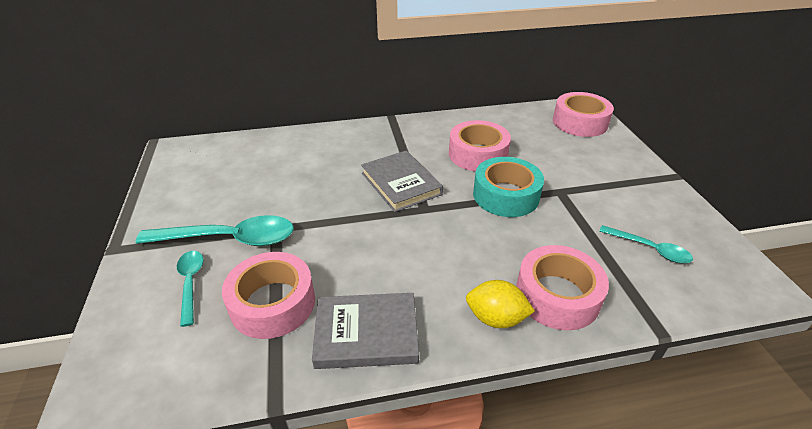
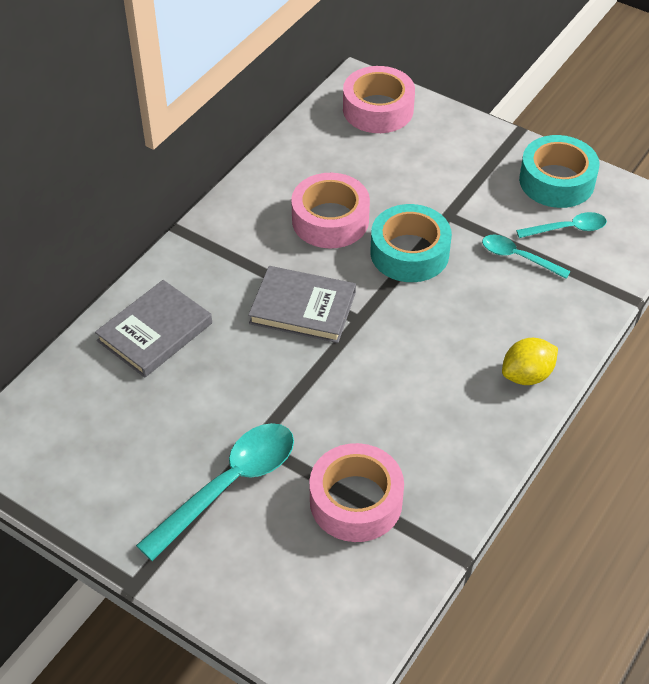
camera: 45 degrees left, 10 degrees up
turquoise spoon [177,251,204,327] -> turquoise spoon moved to [482,235,571,279]
grey book [312,293,419,369] -> grey book moved to [95,280,212,378]
pink tape [516,245,609,330] -> none
none -> turquoise tape [519,135,600,208]

